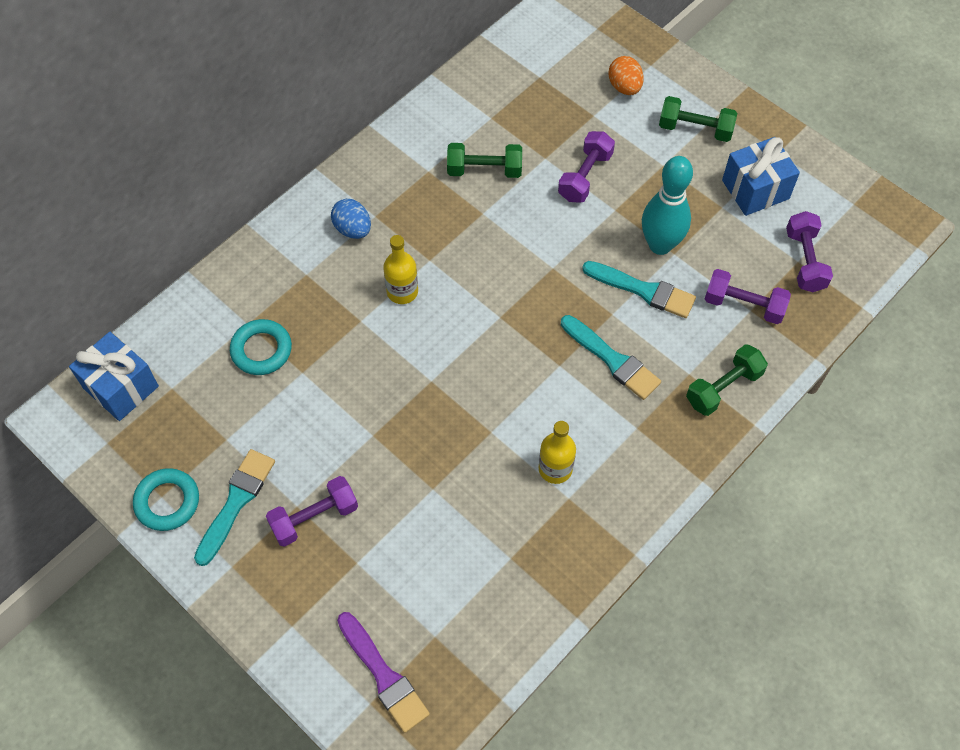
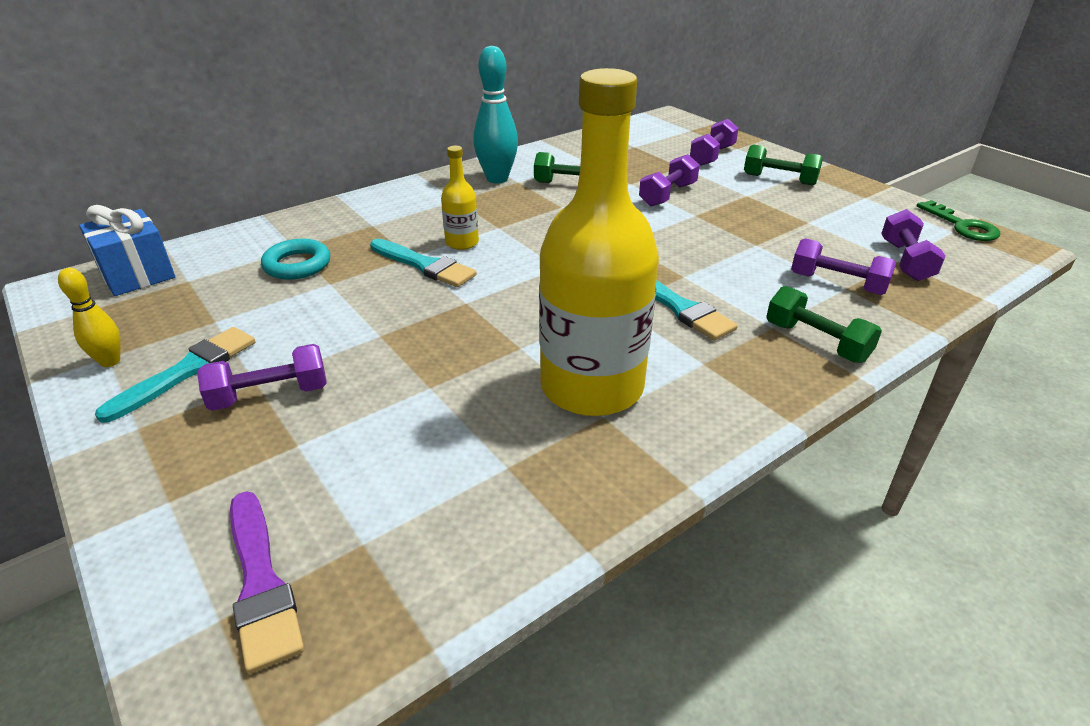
camera: 10 degrees right, 25 degrees down
turquoise ring [133,468,199,531] -> yellow bowling pin [58,268,121,367]
blue egg [331,199,371,239] -> none
yellow bottle [539,421,576,484] -> yellow bottle [539,68,659,416], size x2.30
turquoise brush [582,261,696,318] -> turquoise brush moved to [370,239,477,287]
orange egg [608,56,644,95] -> purple dumbbell [690,119,739,166]
turquoise bowling pin [642,156,693,255] -> turquoise bowling pin moved to [473,46,518,183]
green dumbbell [686,344,768,416] -> green dumbbell turned 75 degrees clockwise [766,286,882,363]
blue gift [722,137,800,216] -> none
none -> green key [916,200,1000,241]

